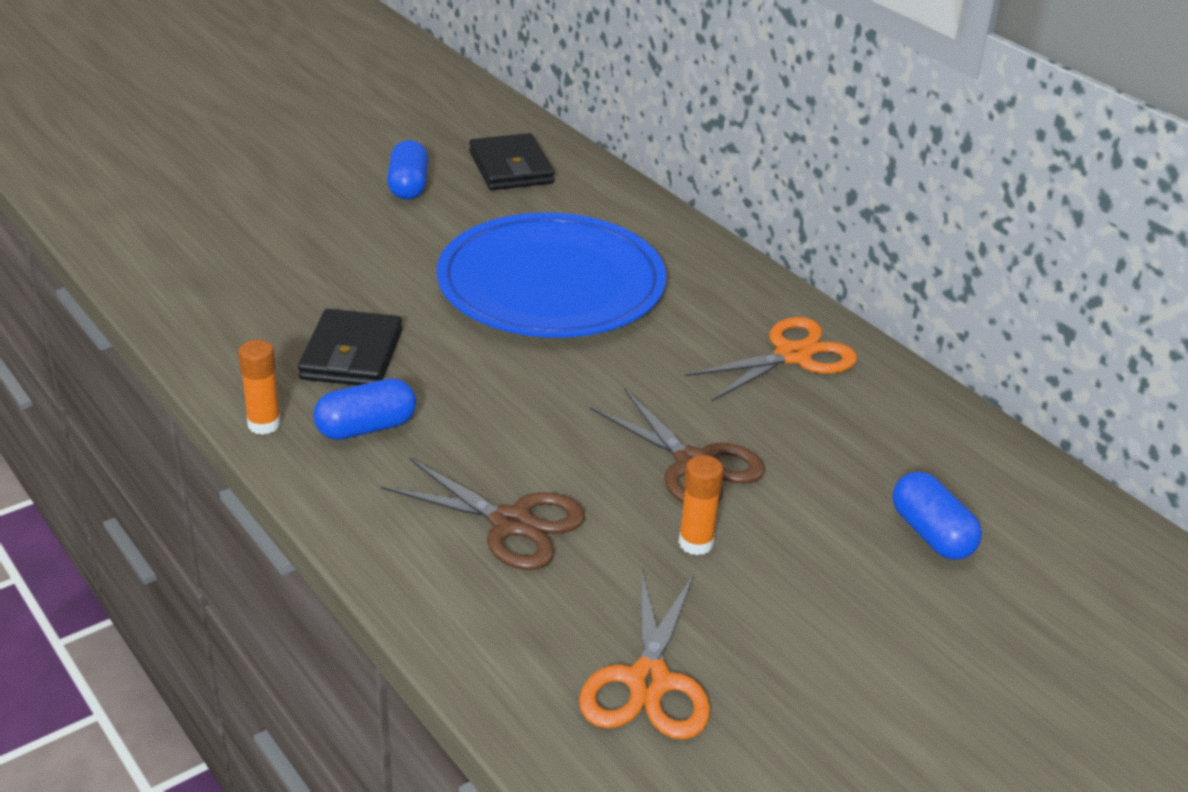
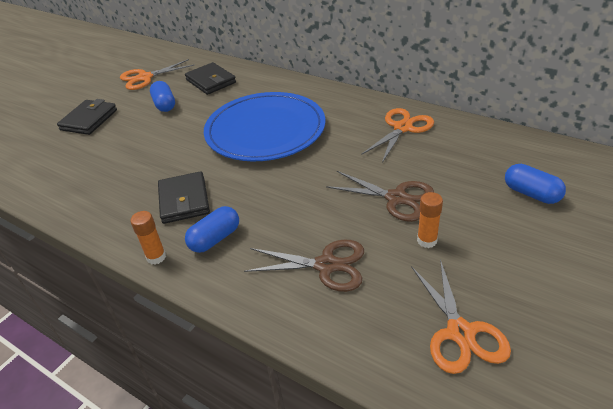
camera: 15 degrees left, 5 degrees up
none -> black wallet [57,99,117,135]
none -> orange scissors [120,59,194,90]

